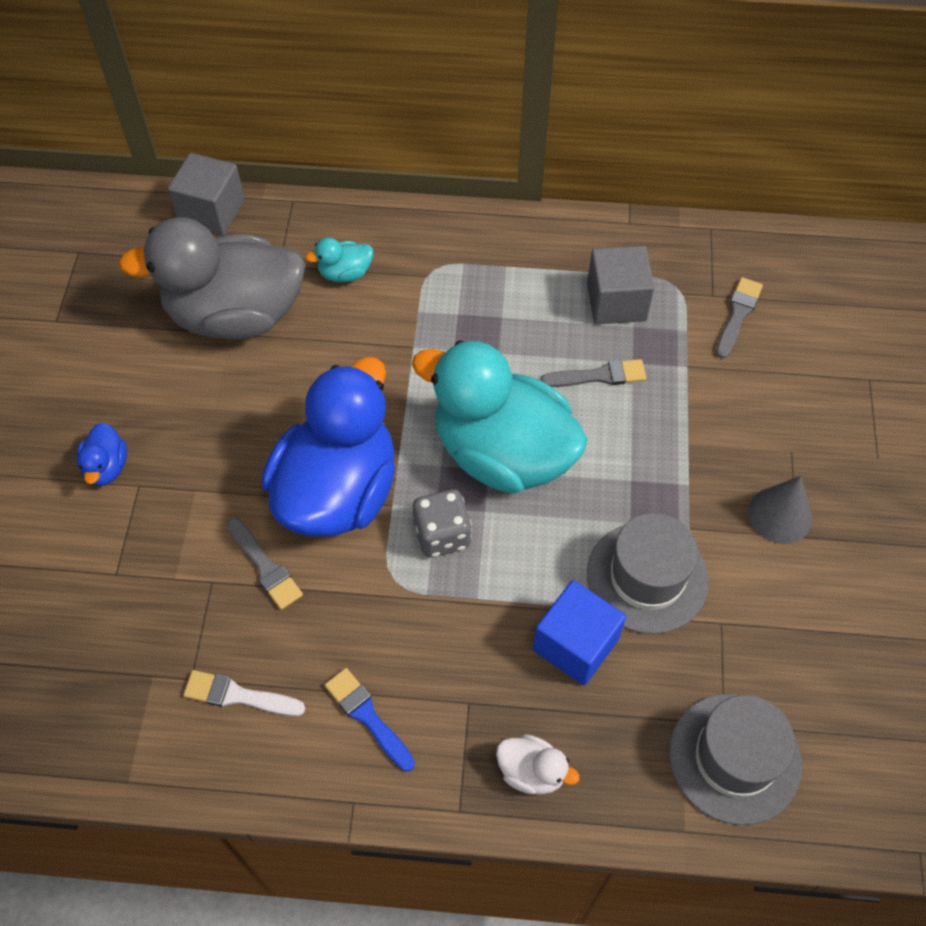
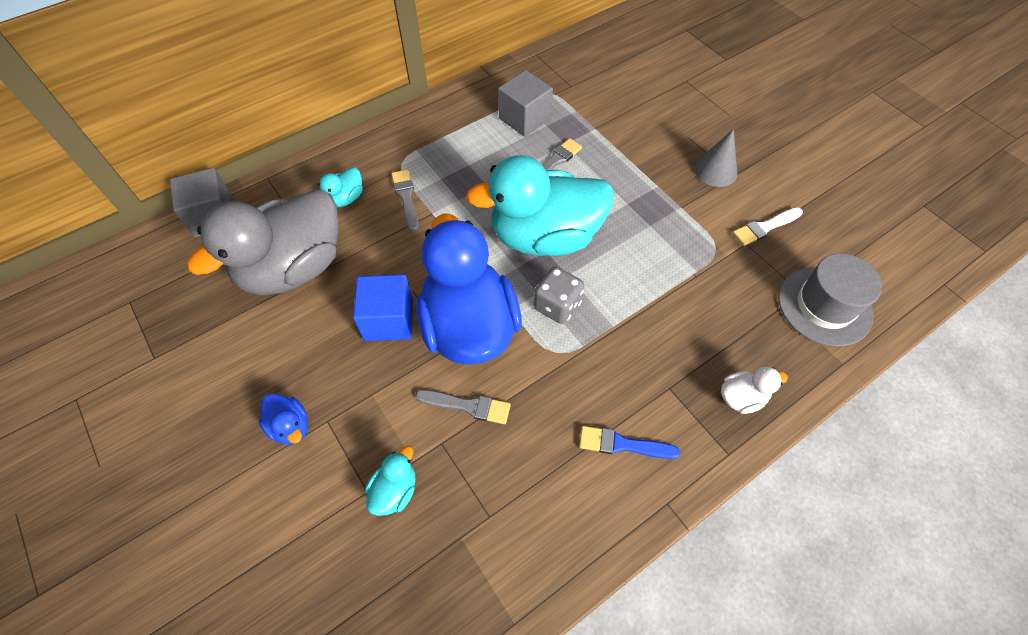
camera: 40 degrees left, 0 degrees up
white brush [183,670,305,716] -> white brush moved to [733,207,803,246]
blue cube [533,580,626,685] -> blue cube moved to [353,274,413,341]
grey hat [587,513,709,634] -> none
grey brush [716,277,763,359] -> grey brush moved to [391,169,419,232]
none -> turquoise duck [365,446,416,516]

